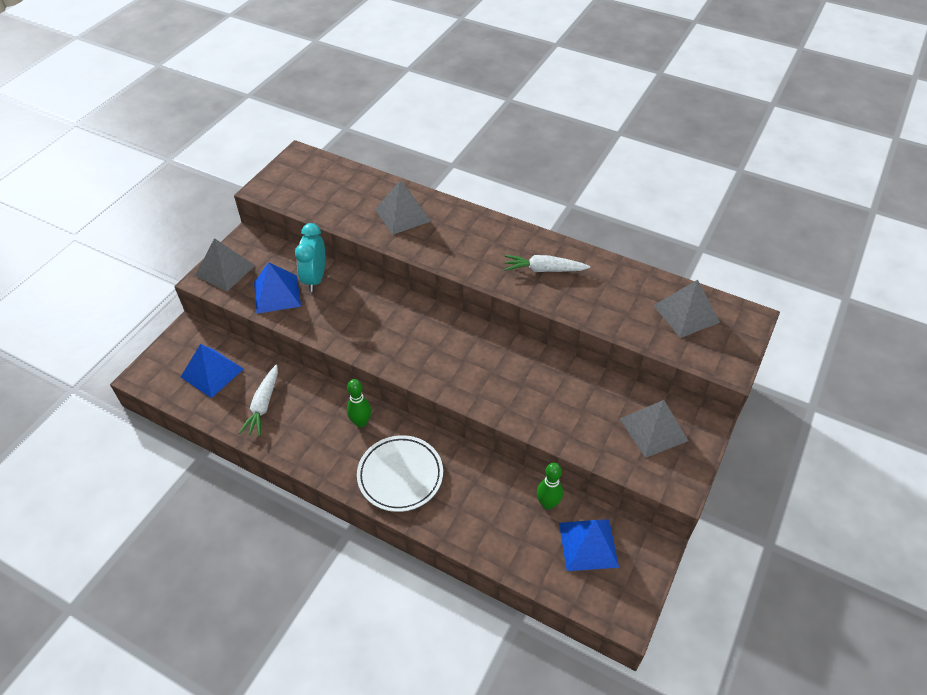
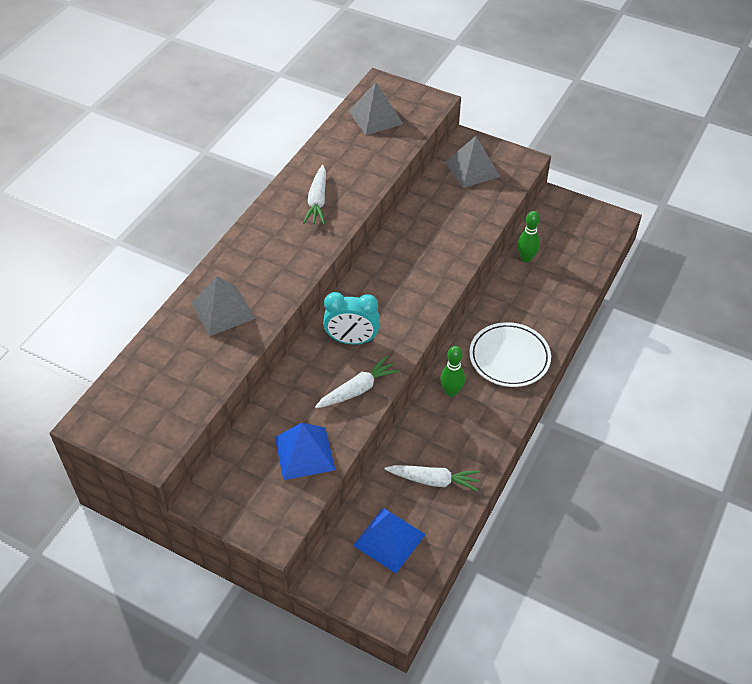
camera: 90 degrees left, 0 degrees up
grey pyramid [195,238,255,292] -> none
turquoise clock [295,223,325,292] -> turquoise clock moved to [323,292,380,345]
blue pyramid [559,519,619,571] -> none
none -> white carrot [315,356,400,408]

